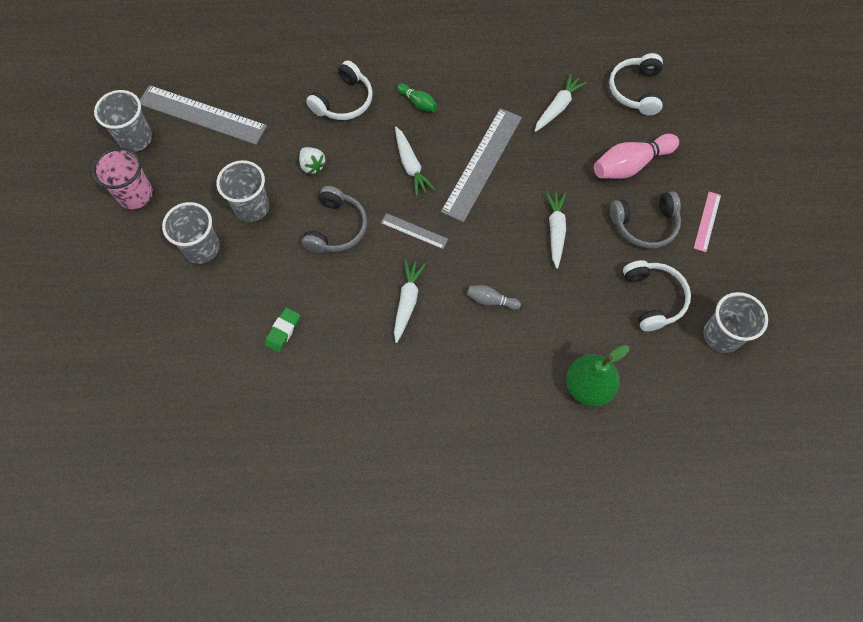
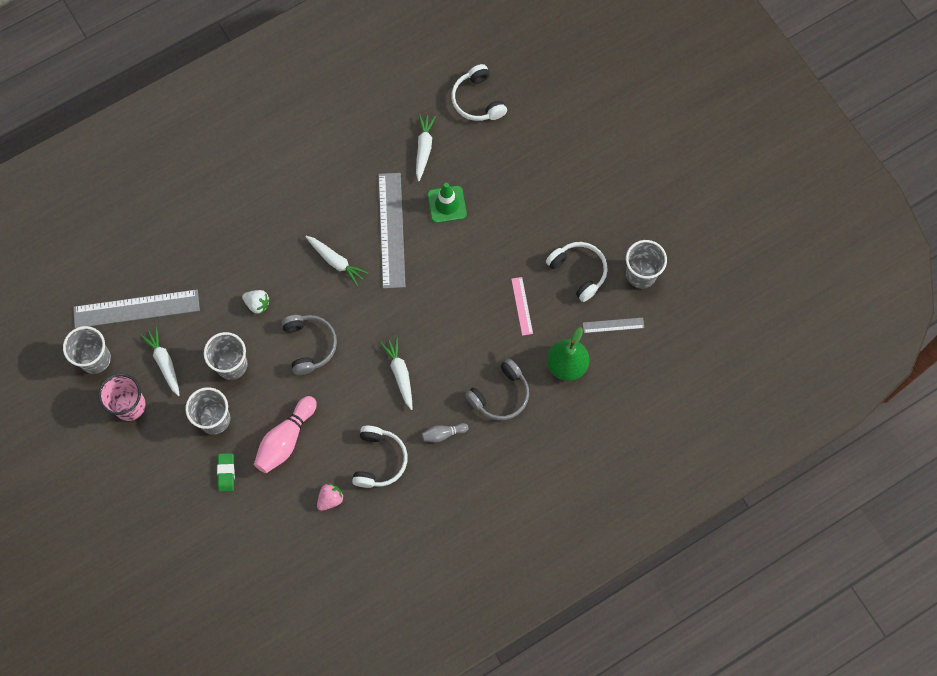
camera: 30 degrees left, 5 degrees up
green eraser [264,308,300,353] -> green eraser moved to [217,453,235,492]
white headphones [306,60,373,120] -> white headphones moved to [352,426,408,488]
grey ruler [381,213,448,249] -> grey ruler moved to [583,318,644,333]
green bowling pin [397,84,437,112] -> none
grey bowling pin [467,285,521,310] -> grey bowling pin moved to [422,423,469,442]
white carrot [546,191,566,269] -> white carrot moved to [140,327,180,396]
pink bowling pin [594,134,679,179] -> pink bowling pin moved to [254,396,317,473]
grey headphones [610,191,681,249] -> grey headphones moved to [465,359,529,420]
pink ruler [694,192,721,252] -> pink ruler moved to [511,277,533,336]
none -> pink strawberry [317,484,344,511]
none -> green traffic cone [427,183,467,223]

